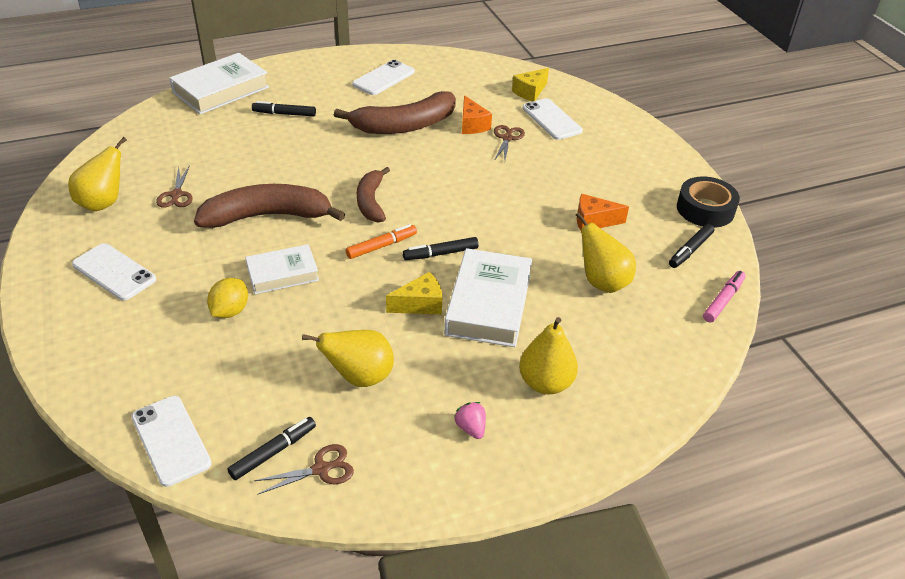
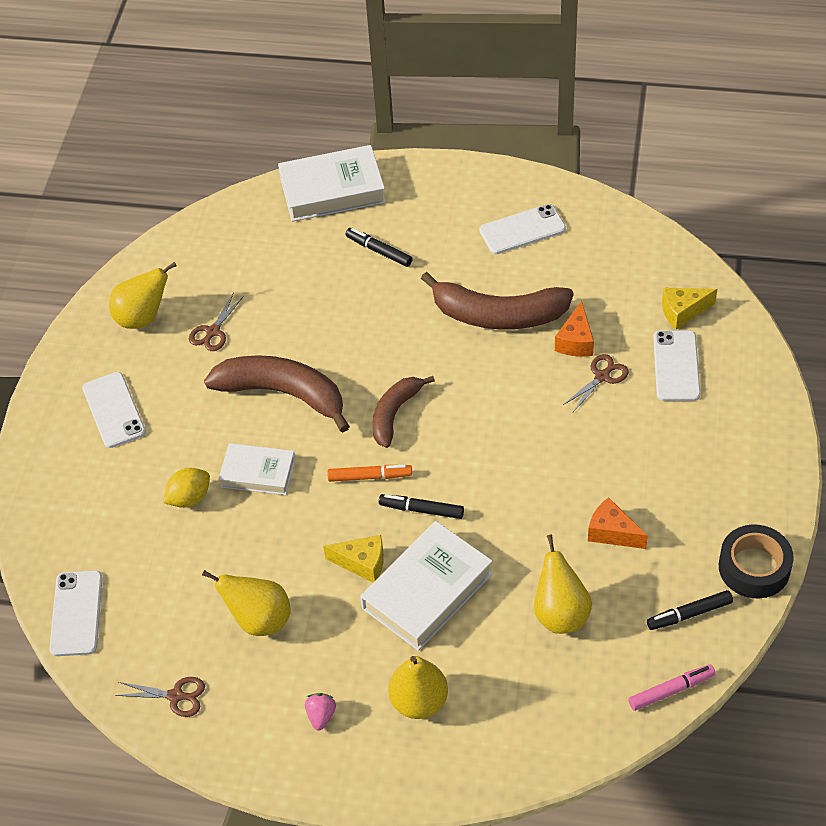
camera: 35 degrees right, 10 degrees up
black marker [228,417,316,480] -> none

